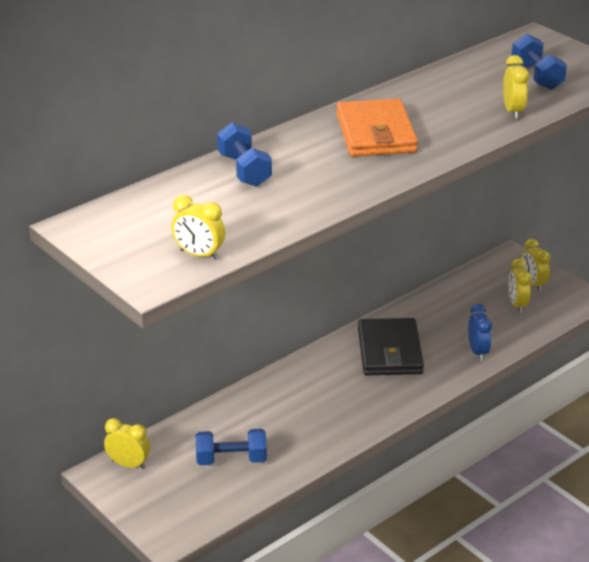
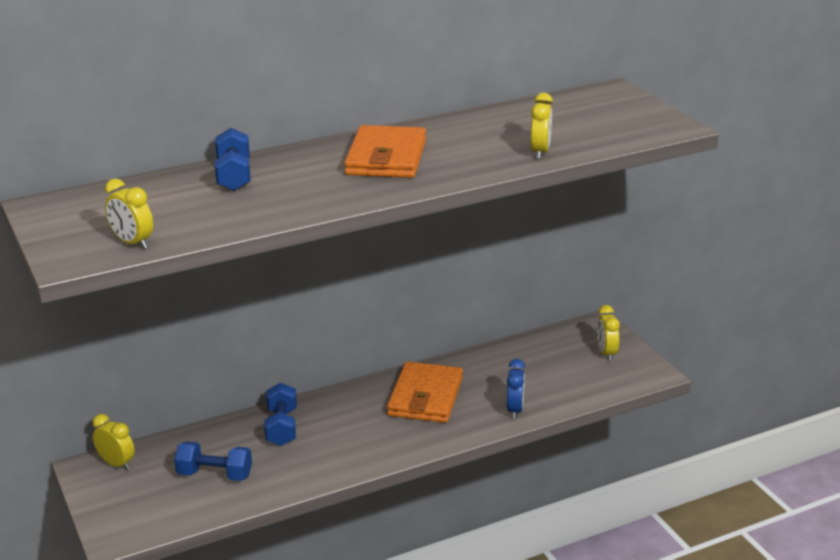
camera: 15 degrees right, 5 degrees down
black wallet [358,318,424,375] -> orange wallet [387,361,463,423]
yellow clock [508,258,532,313] -> none
blue dumbbell [512,34,567,90] -> blue dumbbell moved to [264,383,297,446]

